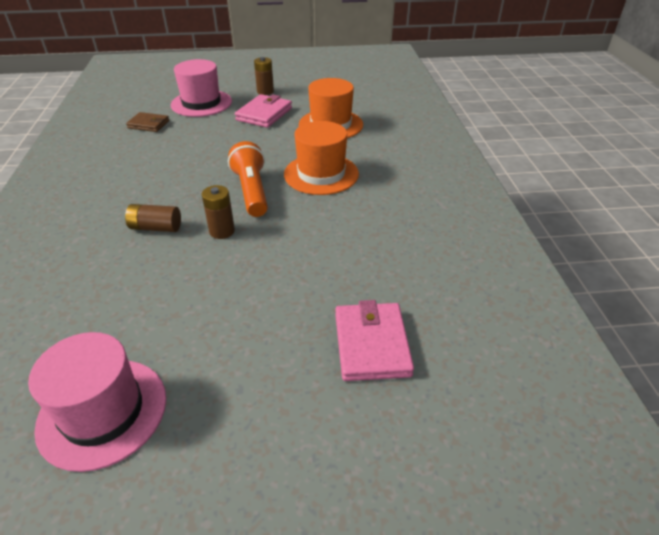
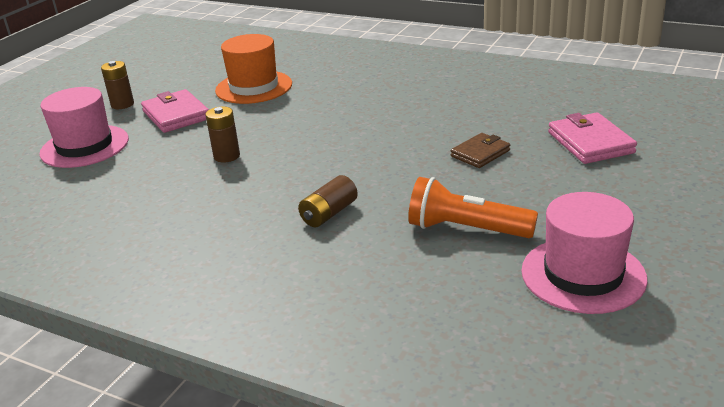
camera: 55 degrees left, 10 degrees down
brown wallet [126,112,169,132] -> brown wallet moved to [451,133,510,168]
brown battery [201,185,235,239] -> brown battery moved to [205,106,240,163]
orange flashlight [228,141,268,217] -> orange flashlight moved to [408,177,538,238]
orange hat [284,121,359,195] -> none
pink wallet [335,300,414,381] -> pink wallet turned 45 degrees clockwise [548,112,637,164]

